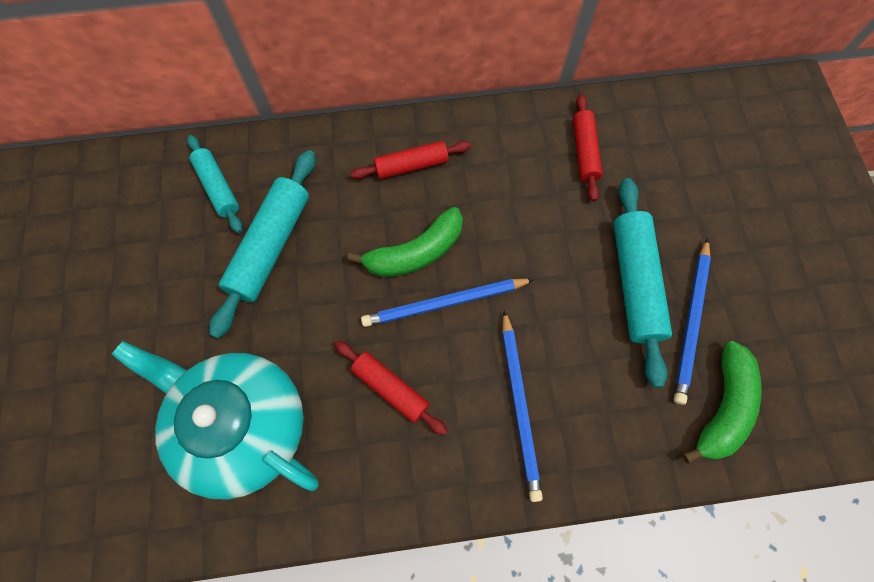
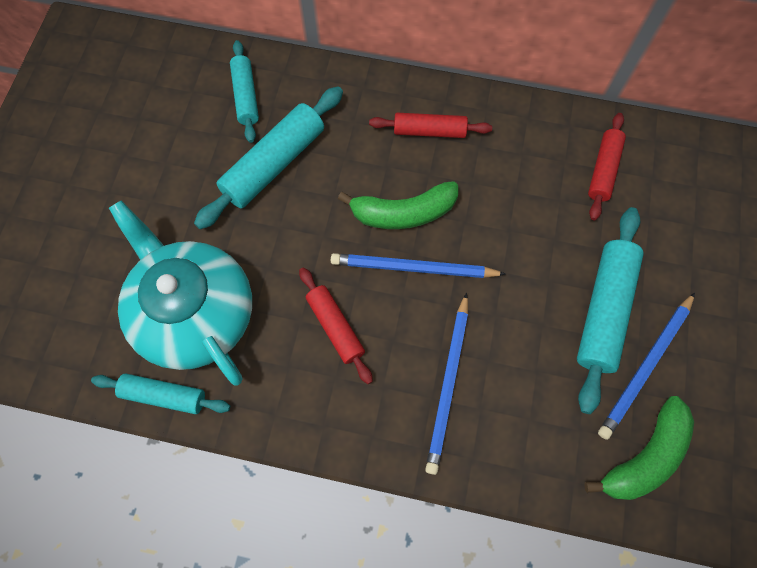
camera: 20 degrees right, 0 degrees up
none -> turquoise rolling pin [91,373,230,414]

